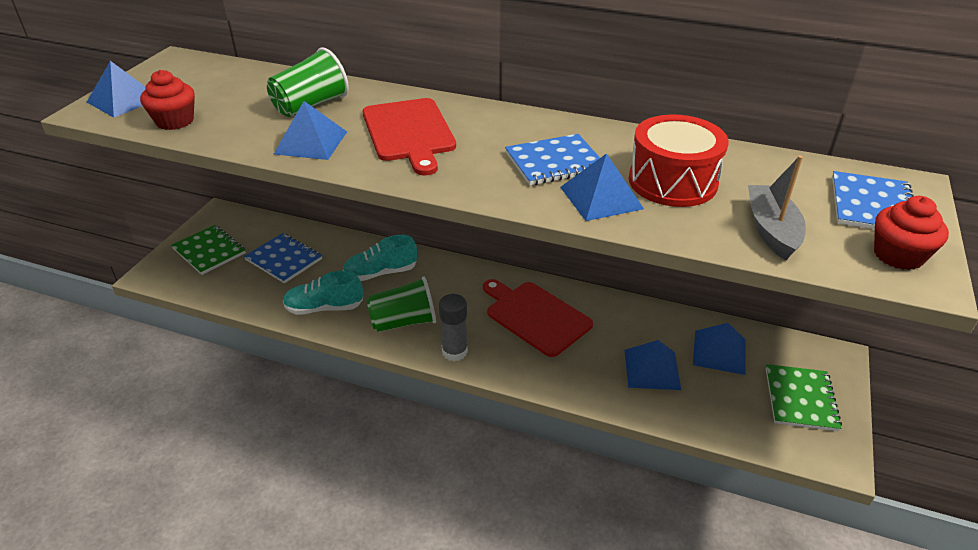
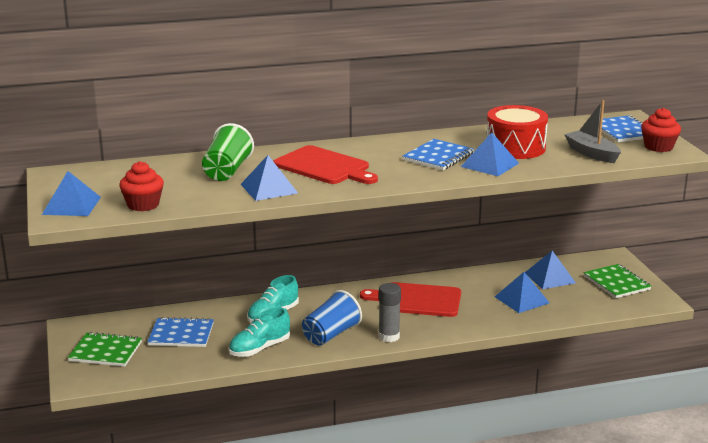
camera: 35 degrees left, 15 degrees down
green cup [366,277,436,332] -> blue cup [302,290,362,346]

